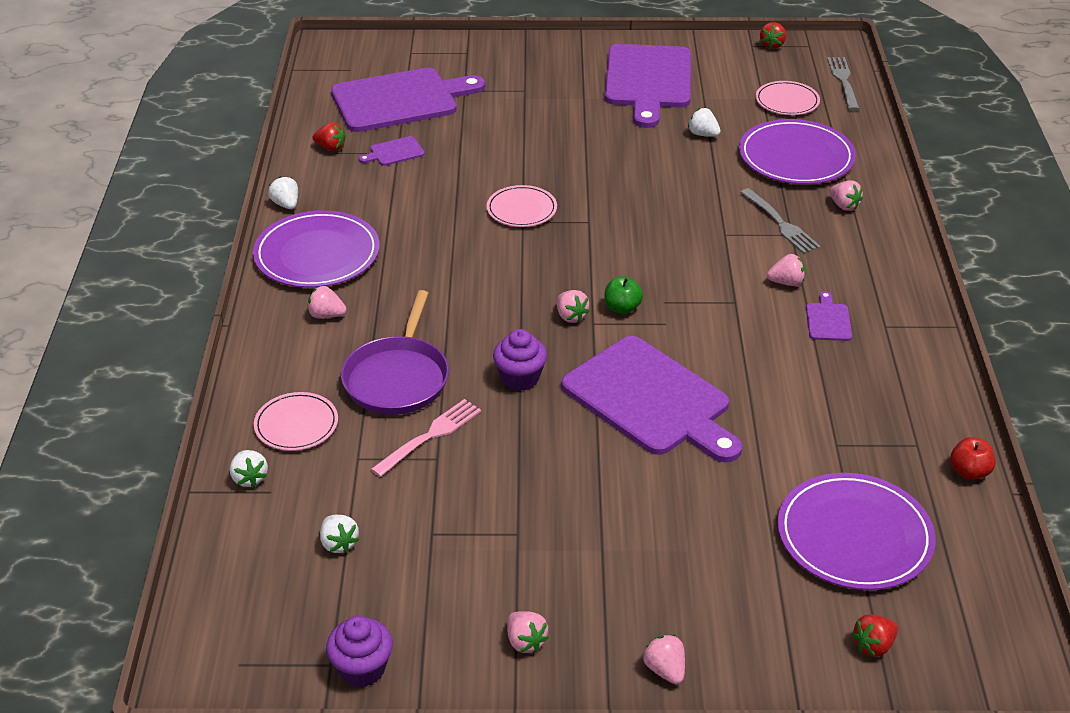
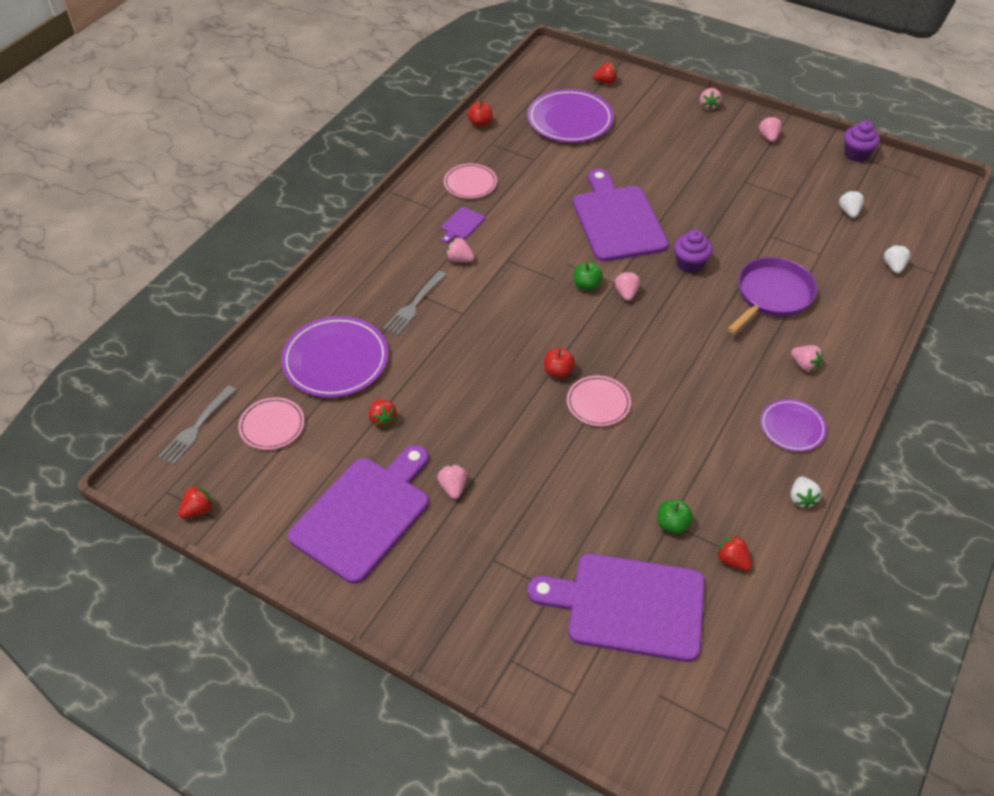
camera: 150 degrees left, 10 degrees up
purple plate [253,210,380,288] -> purple plate [760,399,827,452], size x0.58
pink plate [254,392,338,451] -> pink plate moved to [444,163,497,199]
purple cutting board [359,136,425,166] -> green apple [657,499,693,534]
pink fork [371,399,481,477] -> none
white strawberry [688,108,721,137] -> red strawberry [369,399,397,427]
grey fork [740,188,821,254] -> grey fork turned 150 degrees counterclockwise [383,271,447,336]
pink strawberry [829,180,863,211] -> pink strawberry moved to [437,465,467,499]
none -> red apple [544,348,575,378]

